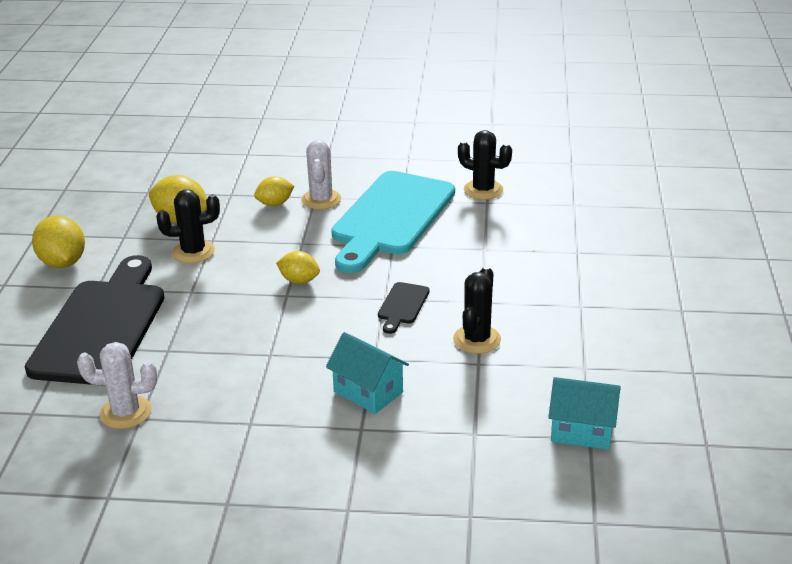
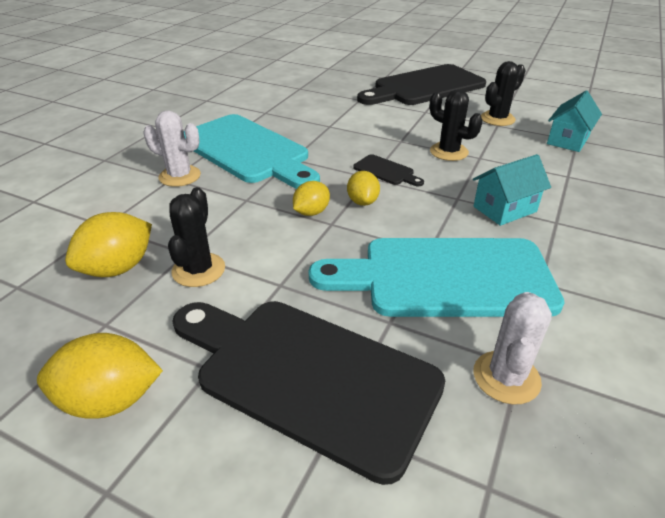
camera: 70 degrees left, 5 degrees up
yellow lemon [254,176,294,206] -> yellow lemon moved to [347,171,380,206]
black cactus [458,130,512,200] -> black cactus moved to [481,61,526,126]
none -> turquoise cutting board [309,238,565,317]
none -> black cutting board [357,64,486,105]

